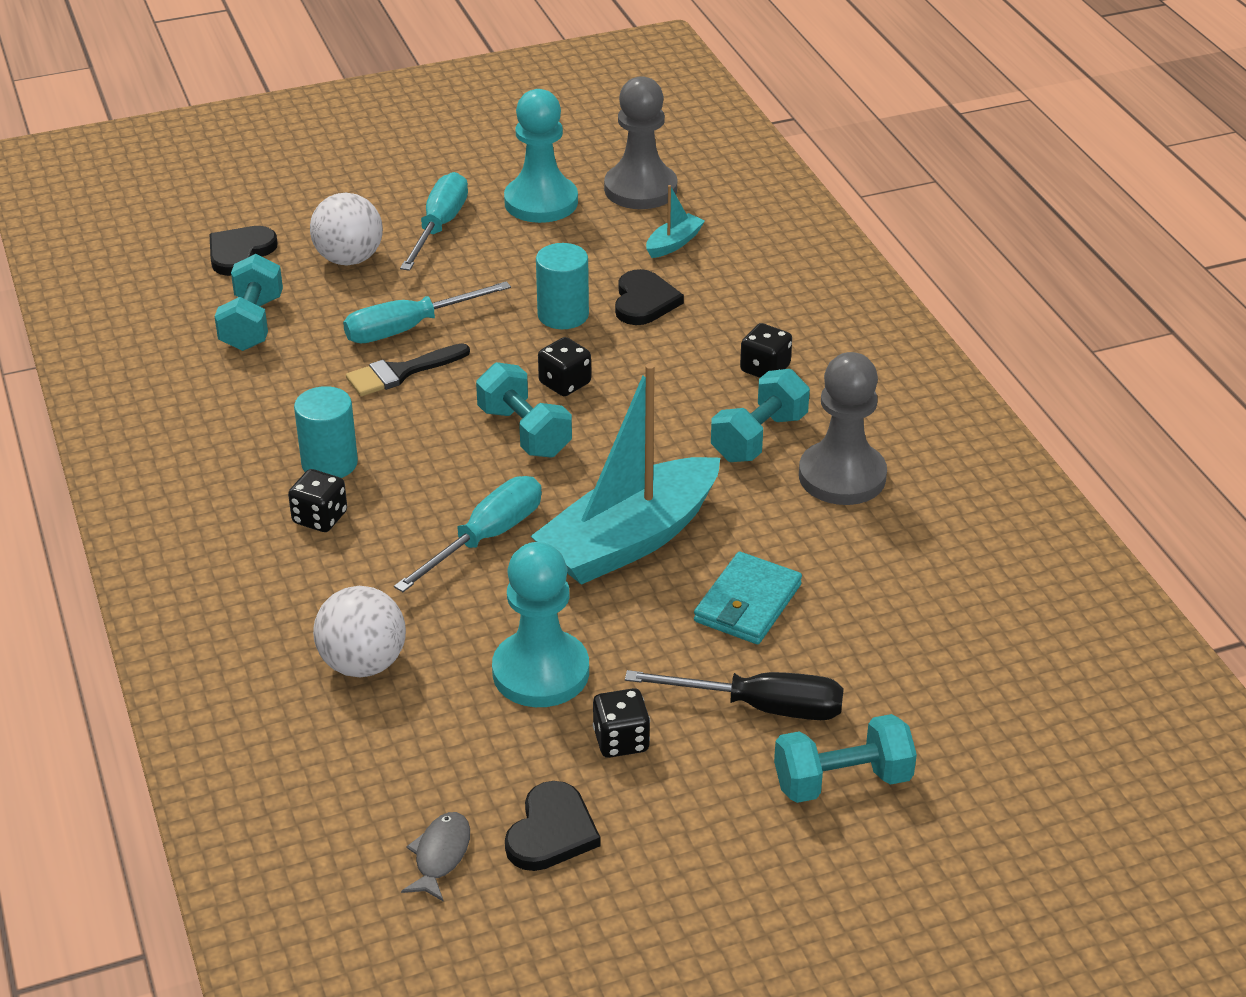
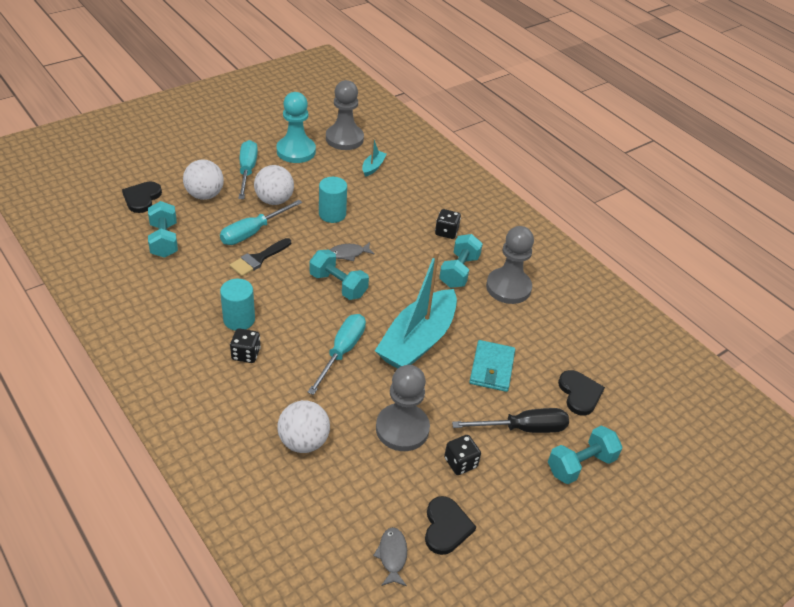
camera: 20 degrees left, 5 degrees up
turquoise pawn [492,542,589,707] -> grey pawn [376,365,430,451]
black dice [538,337,591,396] -> grey fish [330,242,375,261]
black heart [615,269,684,325] -> black heart moved to [558,370,605,416]
none -> white ball [254,165,294,205]

